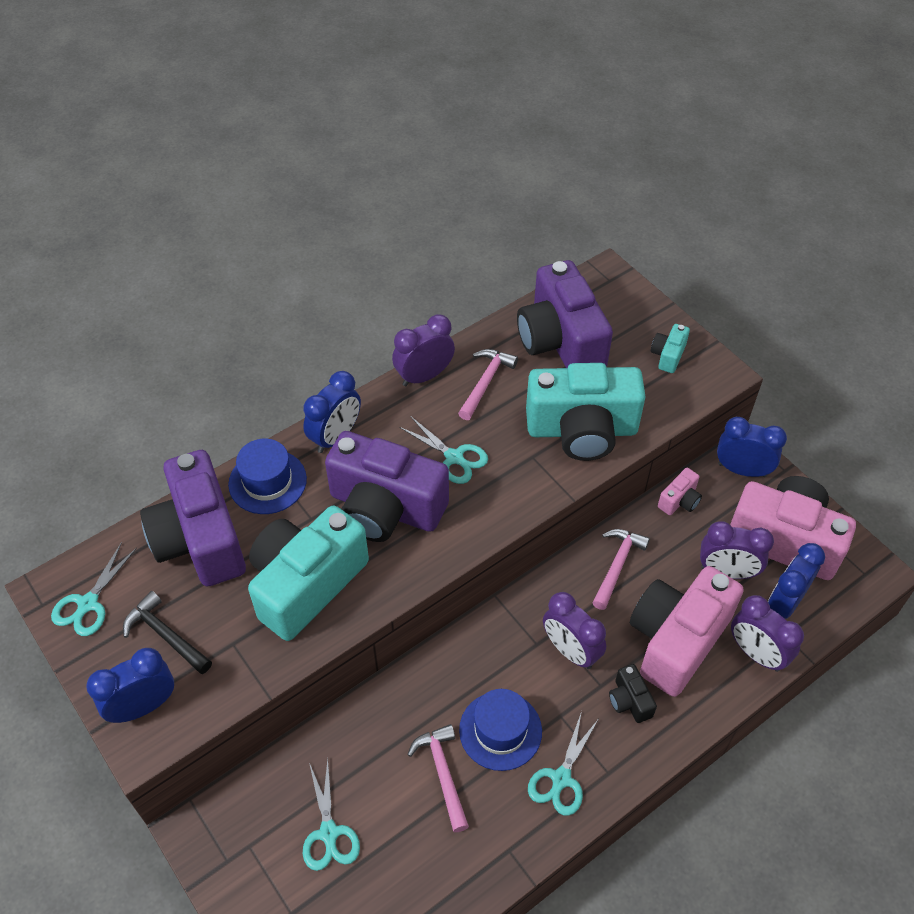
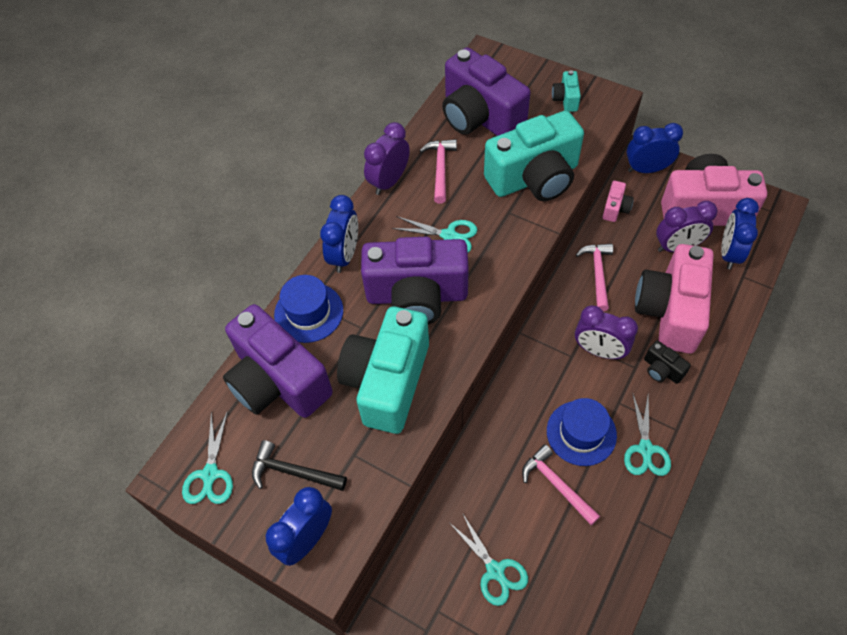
camera: 20 degrees left, 5 degrees up
purple clock [731,595,804,672] -> none

